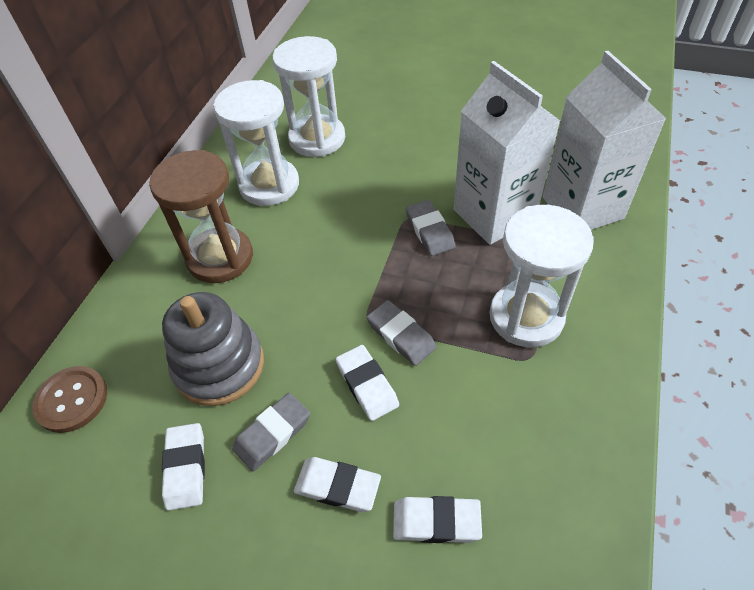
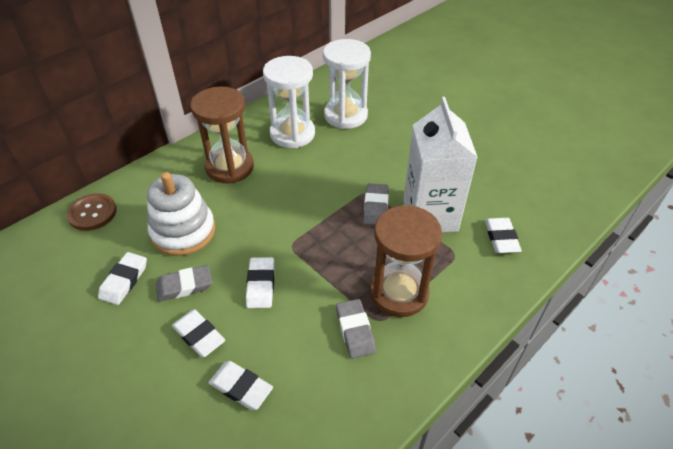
camera: 25 degrees right, 5 degrees down
grey stacking toy [162,292,264,406] -> white stacking toy [147,172,215,256]
grey eraser [367,300,437,366] -> grey eraser moved to [336,299,376,359]
white hourglass [489,205,594,347] -> brown hourglass [370,205,442,317]
white carton [543,51,666,230] -> white eraser [485,218,522,253]

